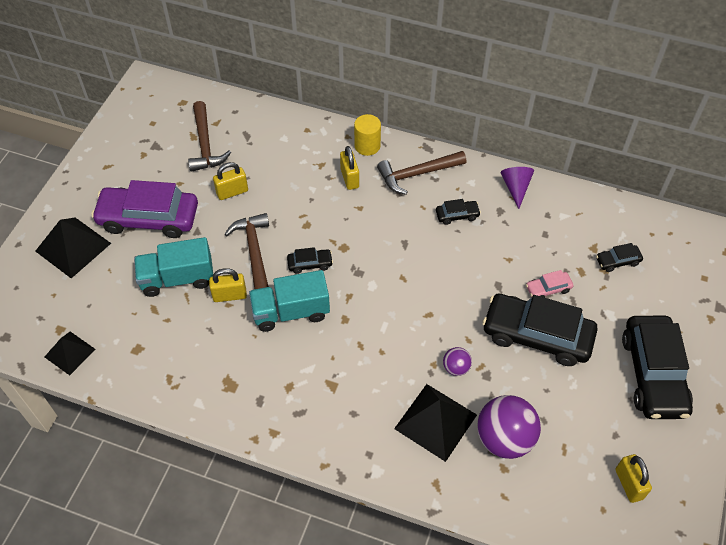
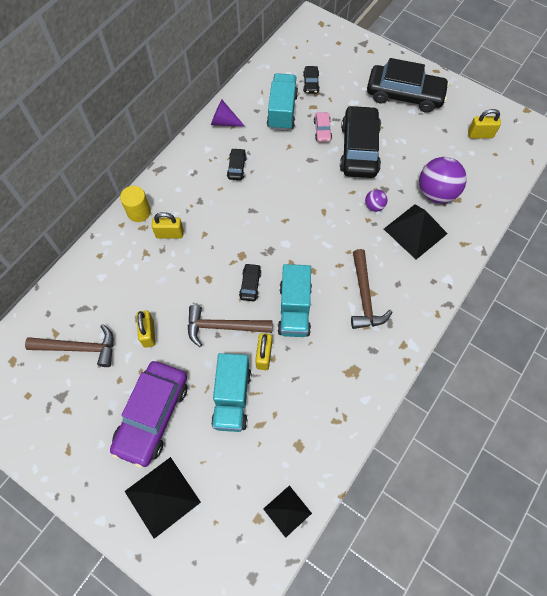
camera: 75 degrees left, 10 degrees up
brown hammer [377,151,466,195] -> brown hammer moved to [351,249,392,329]
black car [482,294,598,366] -> black car turned 150 degrees clockwise [340,105,381,178]
none -> turquoise truck [267,73,298,131]

